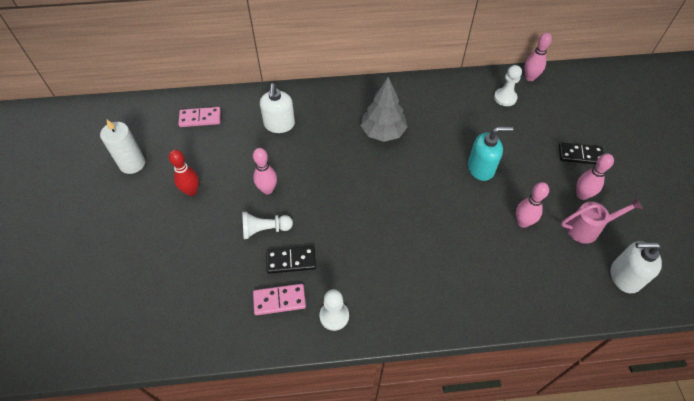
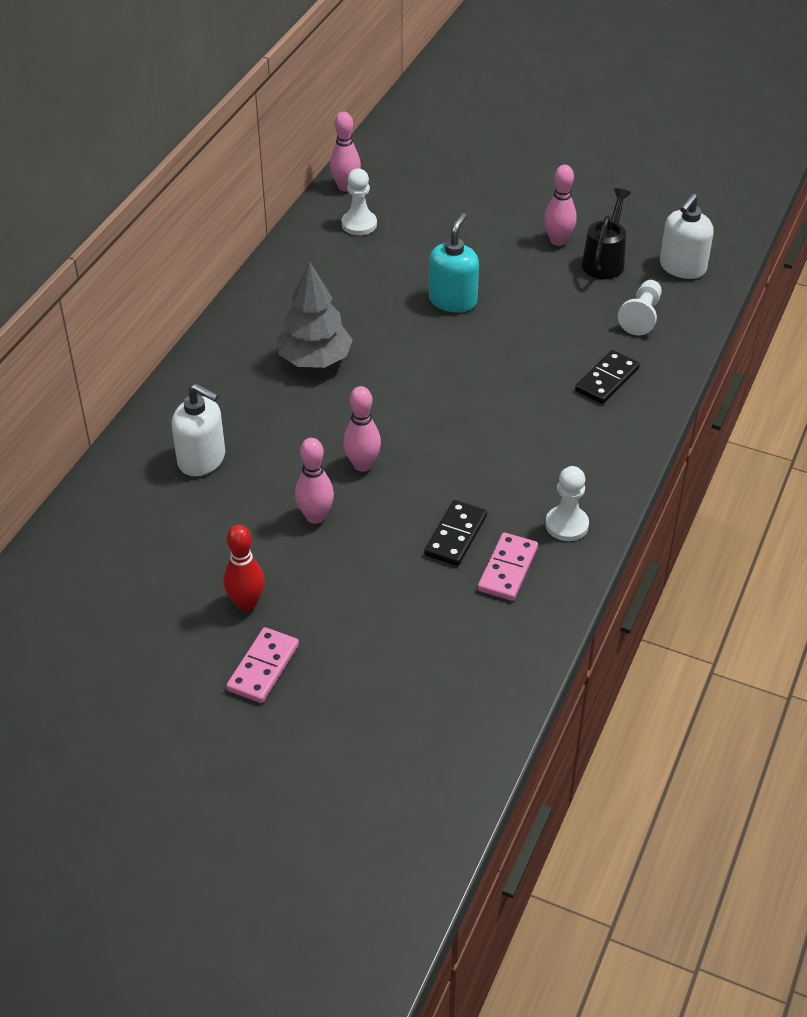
camera: 60 degrees left, 10 degrees down
white candle [100,120,145,174] -> none
pink domino [178,107,221,127] -> pink domino moved to [226,627,299,703]
white pawn [242,212,293,239] -> white pawn moved to [618,280,662,335]
pink bowling pin [516,182,549,228] -> pink bowling pin moved to [343,386,381,472]
black domino [559,142,604,165] -> black domino moved to [575,350,640,404]
pink watering can [561,198,643,244] -> black watering can [582,188,631,279]

